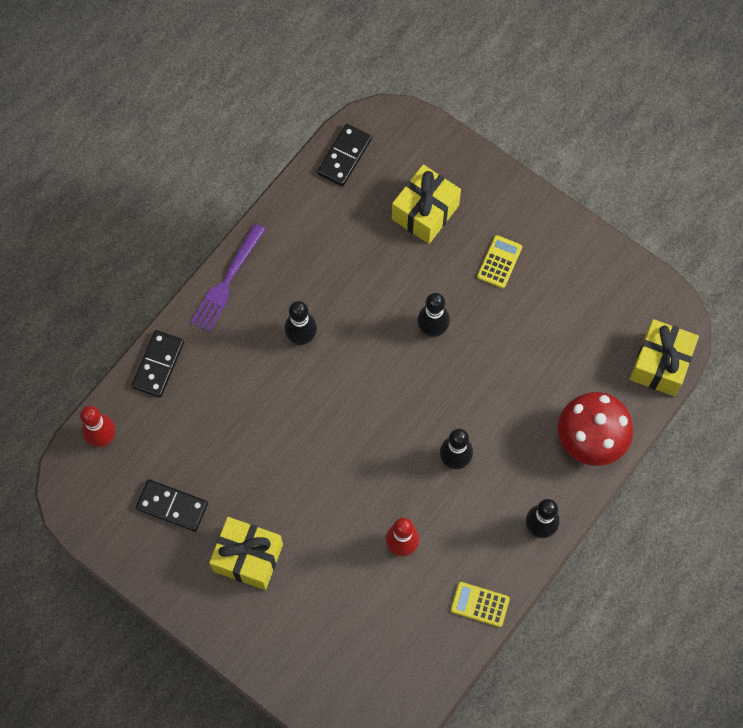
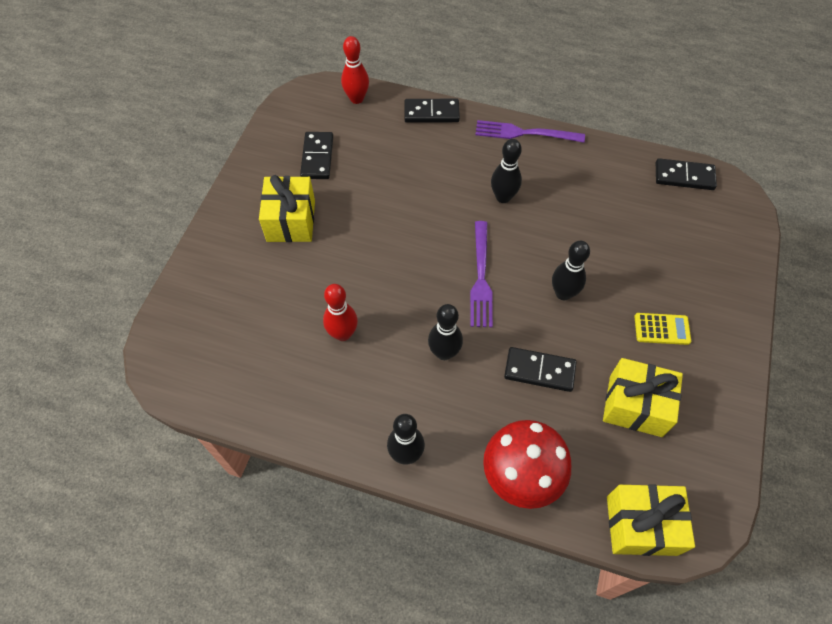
camera: 70 degrees right, 10 degrees down
yellow gift [392,165,461,244] -> yellow gift moved to [603,358,683,437]
yellow calculator [450,582,510,627] -> none
none -> purple fork [470,221,493,327]
none -> black domino [504,347,576,392]

